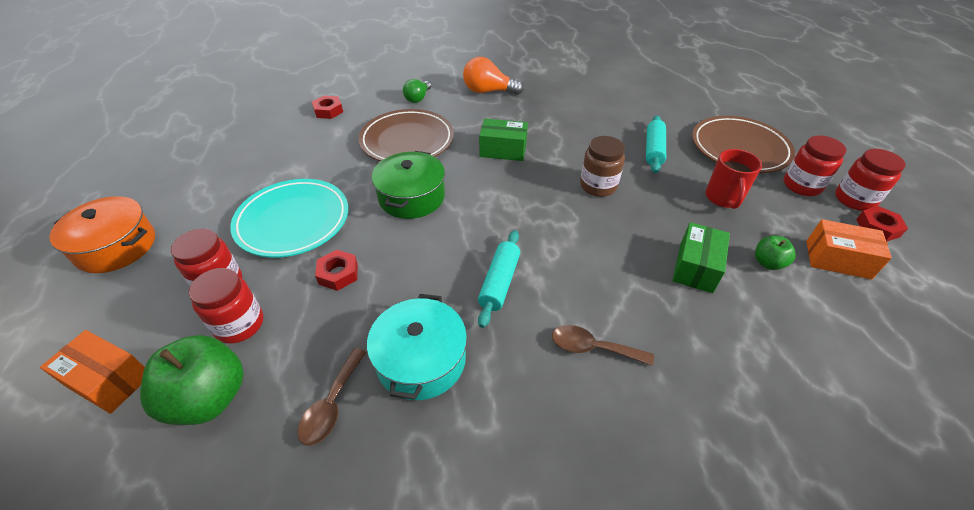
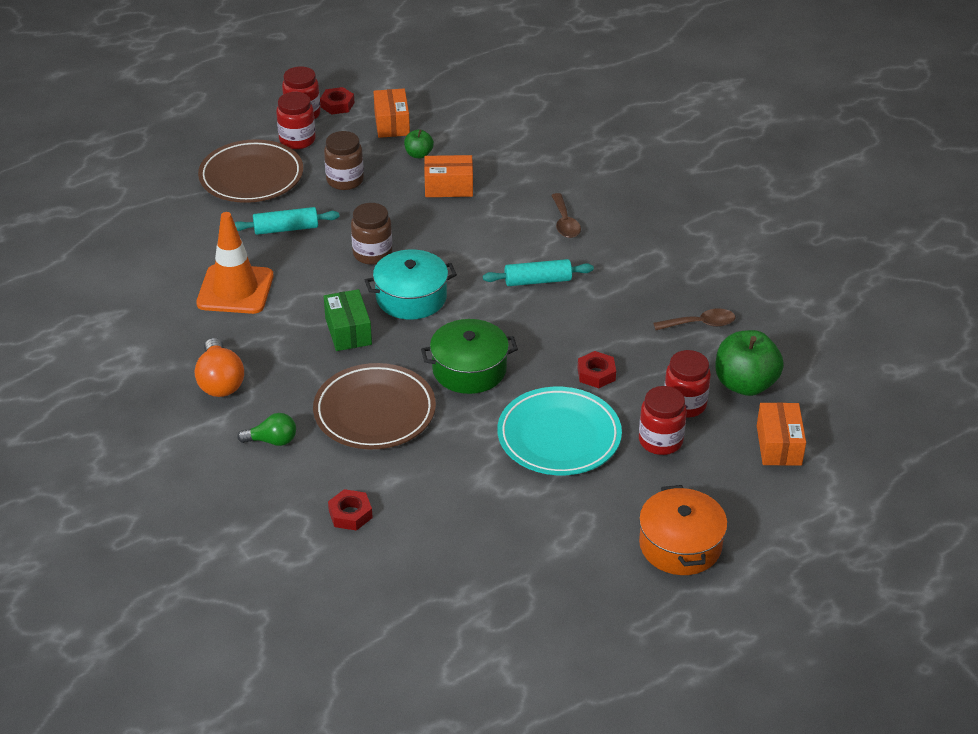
camera: 115 degrees left, 5 degrees down
turquoise pot [367,294,467,400] -> turquoise pot moved to [365,250,457,319]
green box [672,222,730,293] -> orange box [424,155,473,197]
red mug [705,149,762,209] -> brown jar [324,131,364,190]
none -> orange traffic cone [196,212,273,314]

